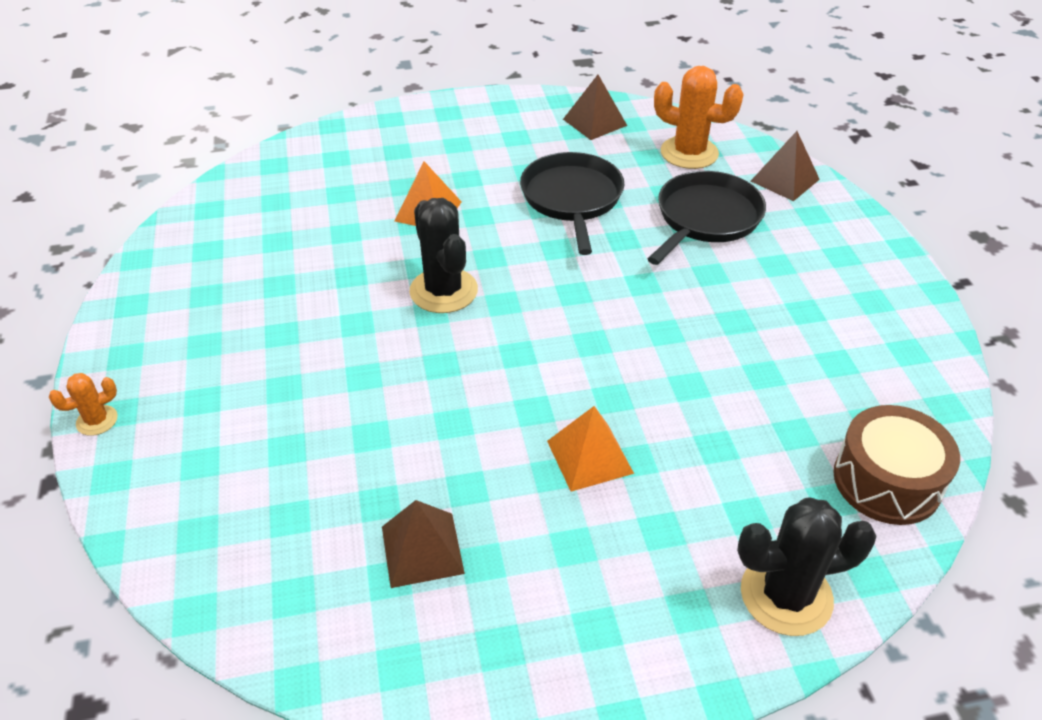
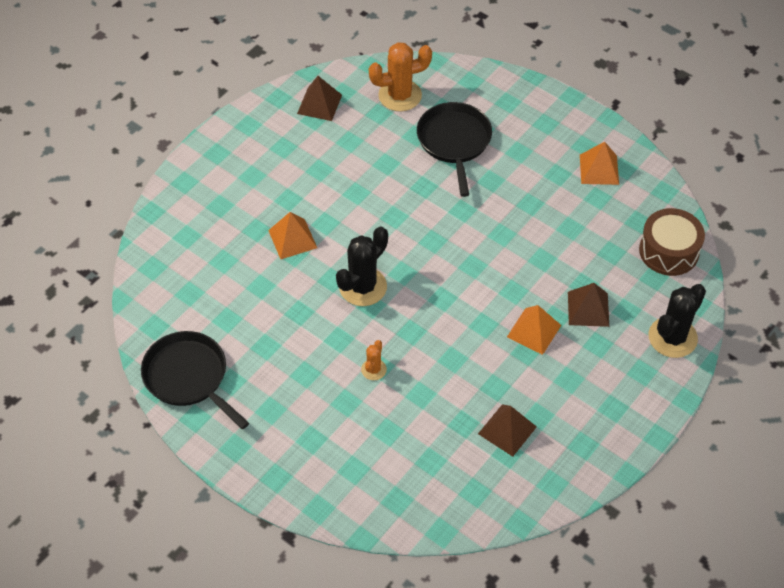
camera: 40 degrees left, 10 degrees up
orange cactus [49,373,118,436] -> orange cactus moved to [361,340,387,380]
black cactus [410,198,478,313] -> black cactus turned 75 degrees counterclockwise [336,227,388,306]
black pan [520,152,624,255] -> black pan moved to [141,331,249,429]
brown pyramid [751,131,820,201] -> brown pyramid moved to [568,283,609,327]
none -> orange pyramid [580,142,619,185]

